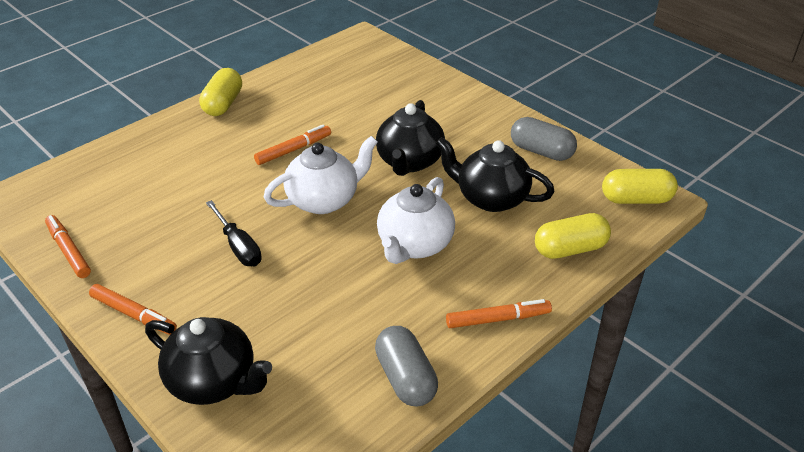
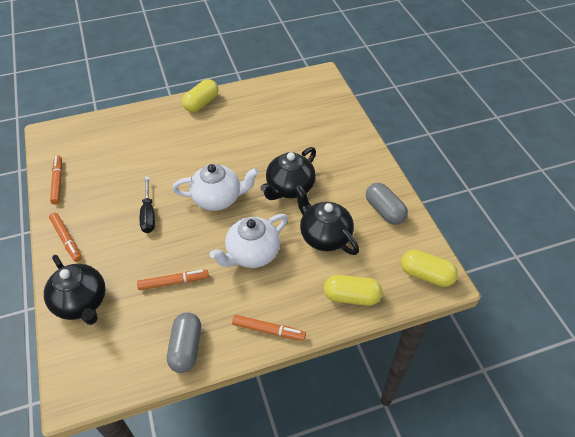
camera: 25 degrees right, 10 degrees up
orange marker [254,125,331,165] -> orange marker moved to [137,270,209,290]

